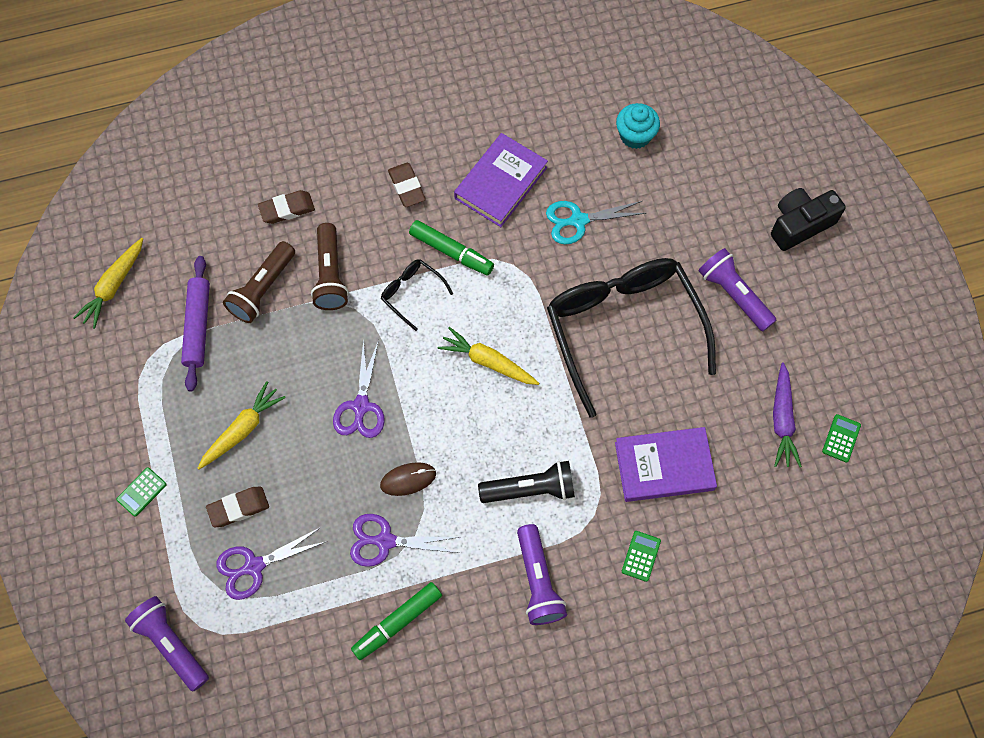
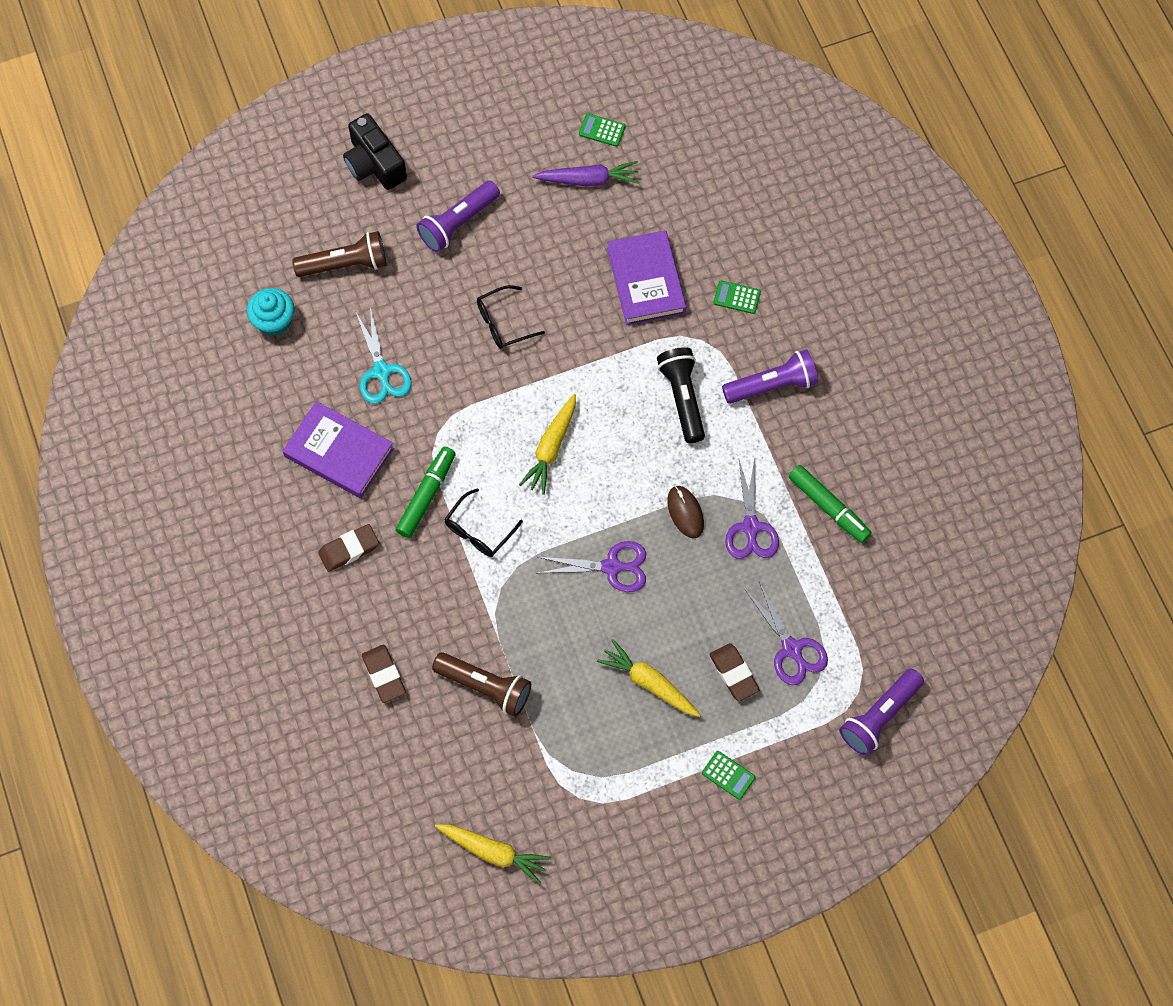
camera: 95 degrees left, 0 degrees up
purple rolling pin [181,256,210,392] -> none
brown flashlight [311,223,349,310] -> brown flashlight moved to [292,231,386,277]
black glasses [547,258,716,418] -> black glasses [477,285,545,349], size x0.41

